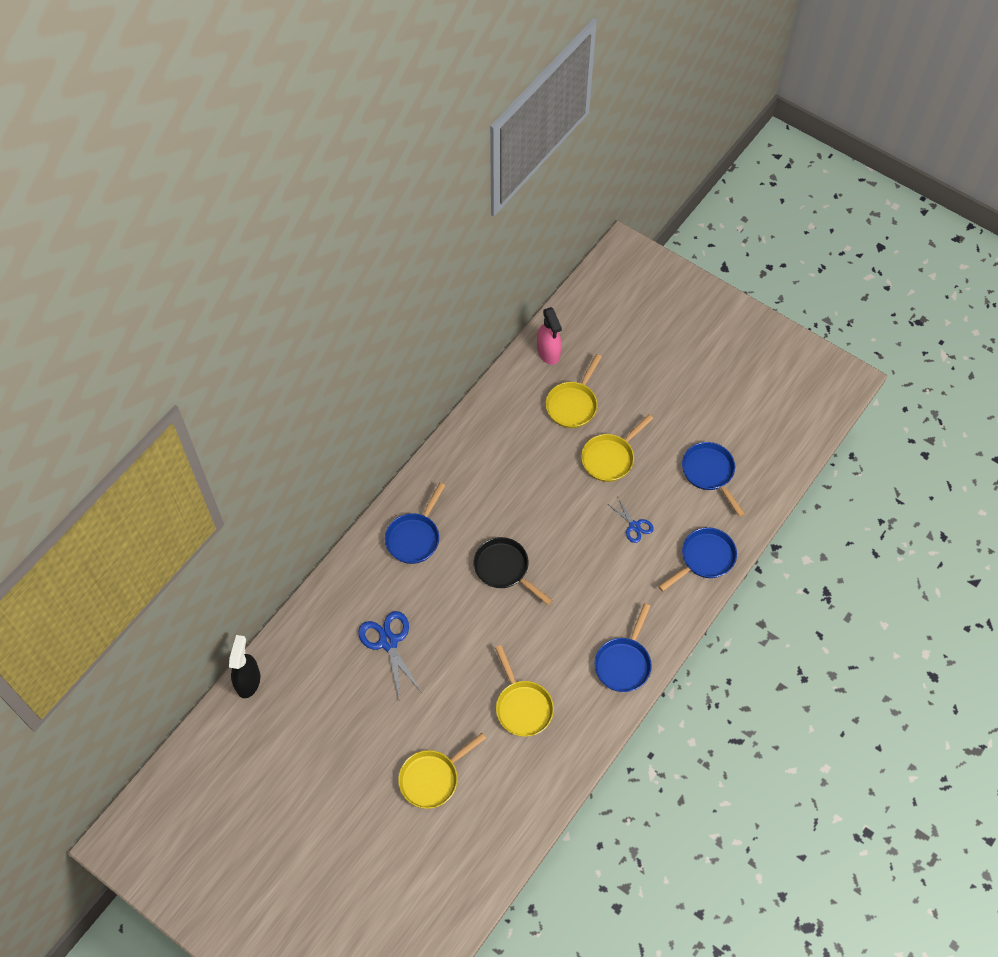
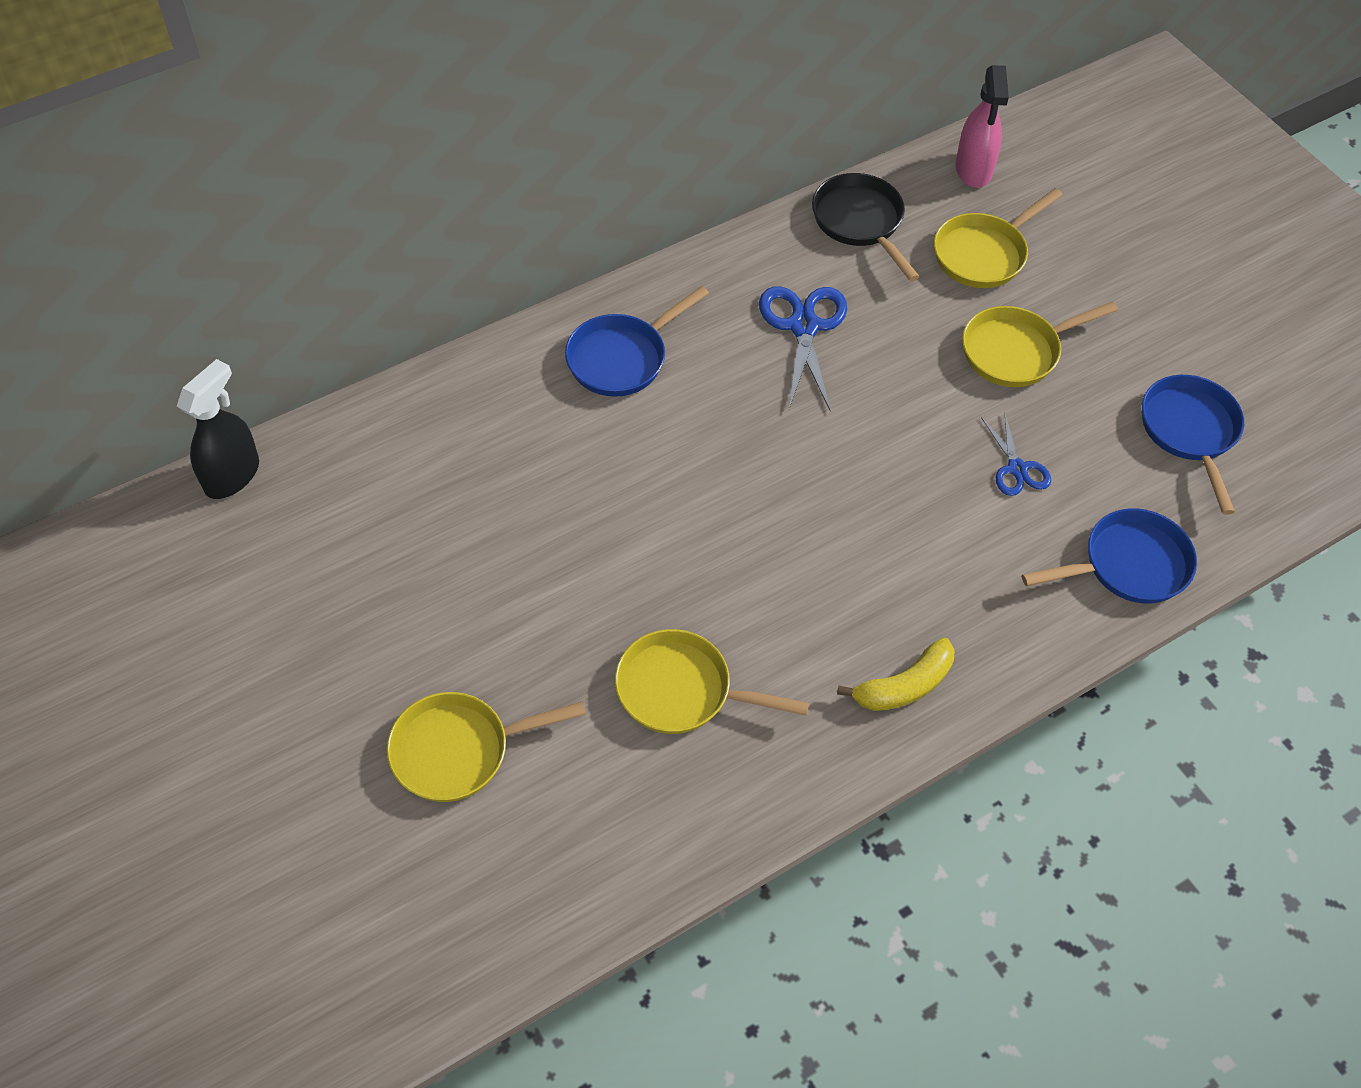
camera: 20 degrees right, 5 degrees down
blue scissors [358,611,422,700] -> blue scissors moved to [759,286,847,412]
black pan [474,537,553,605] -> black pan moved to [812,173,920,281]
yellow pan [495,645,554,737] -> yellow pan turned 105 degrees clockwise [615,629,809,734]
blue pan [594,603,652,692] -> yellow banana [837,637,955,711]

